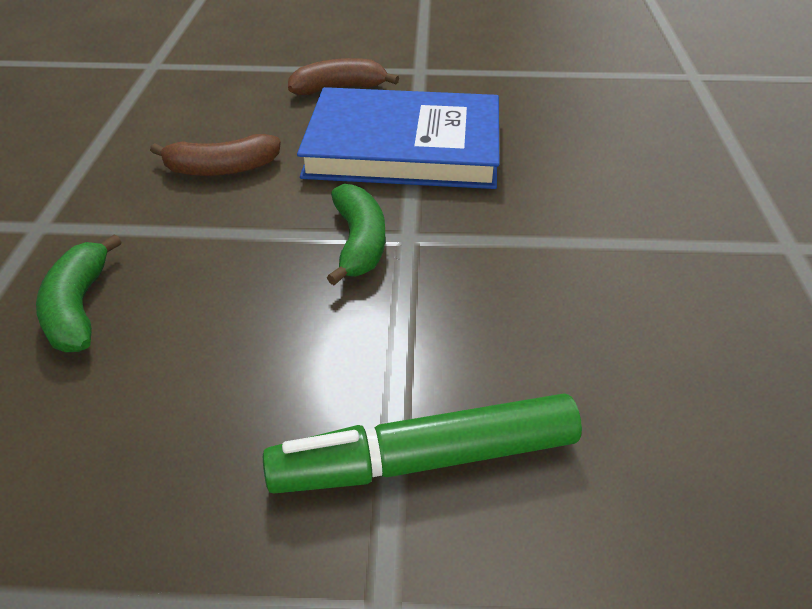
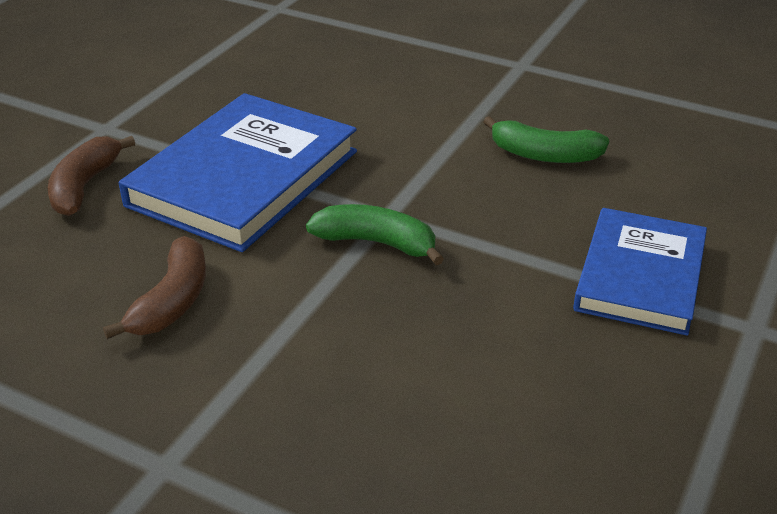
camera: 65 degrees left, 5 degrees down
green banana [36,234,122,352] -> green banana moved to [483,116,609,163]
green marker [263,393,582,494] -> blue book [573,208,707,336]

